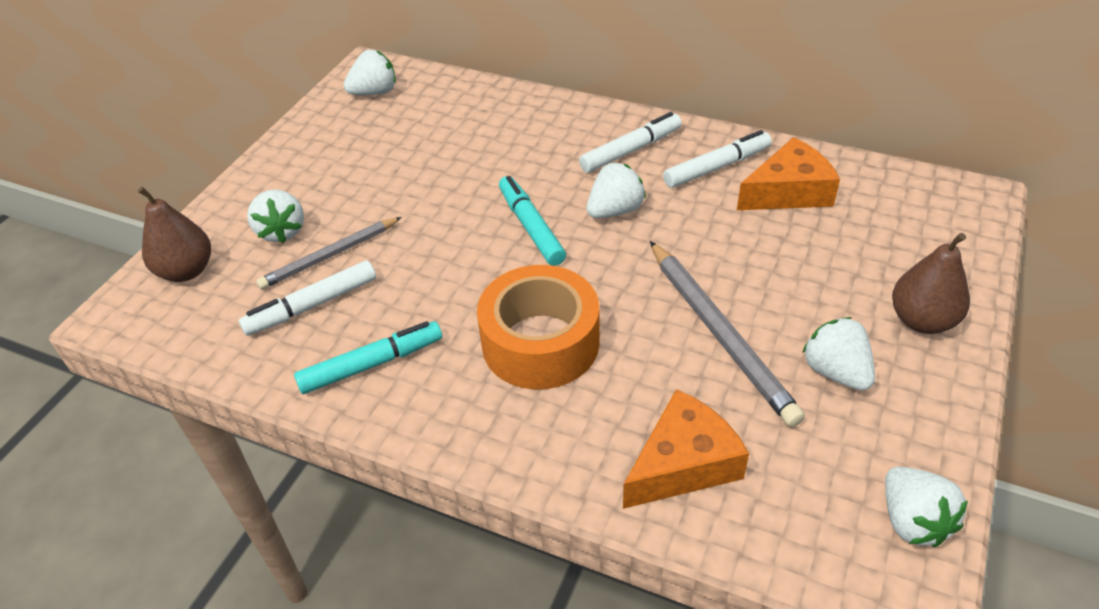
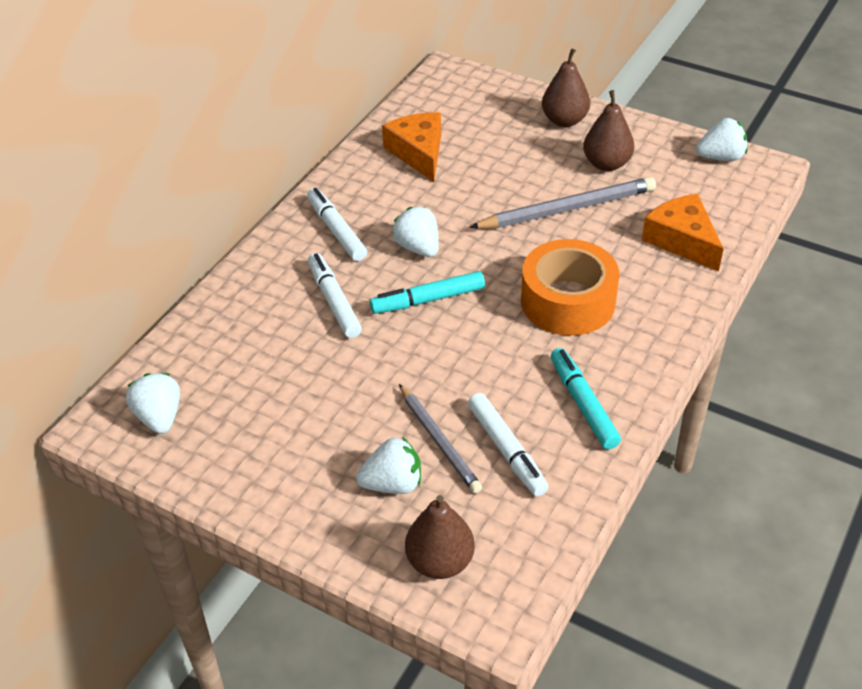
camera: 85 degrees left, 0 degrees up
white marker [663,130,772,188] -> white marker moved to [308,253,362,338]
white strawberry [802,317,875,391] -> brown pear [583,90,634,171]

